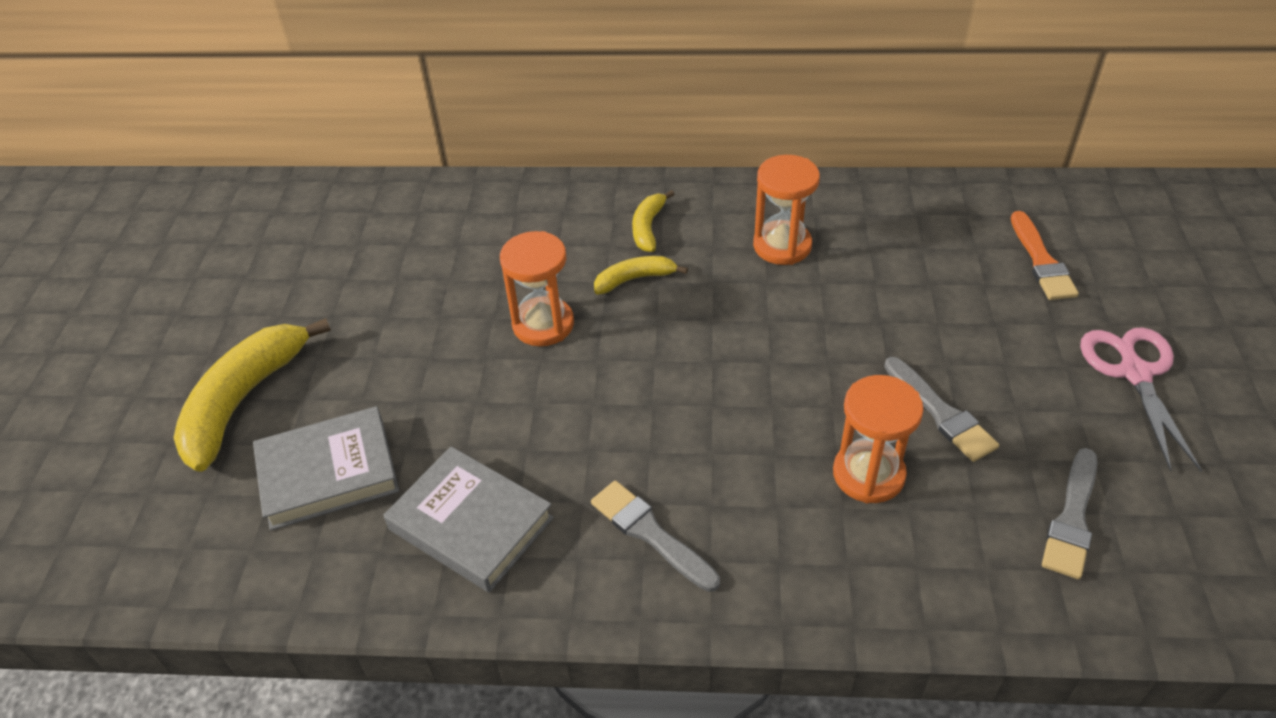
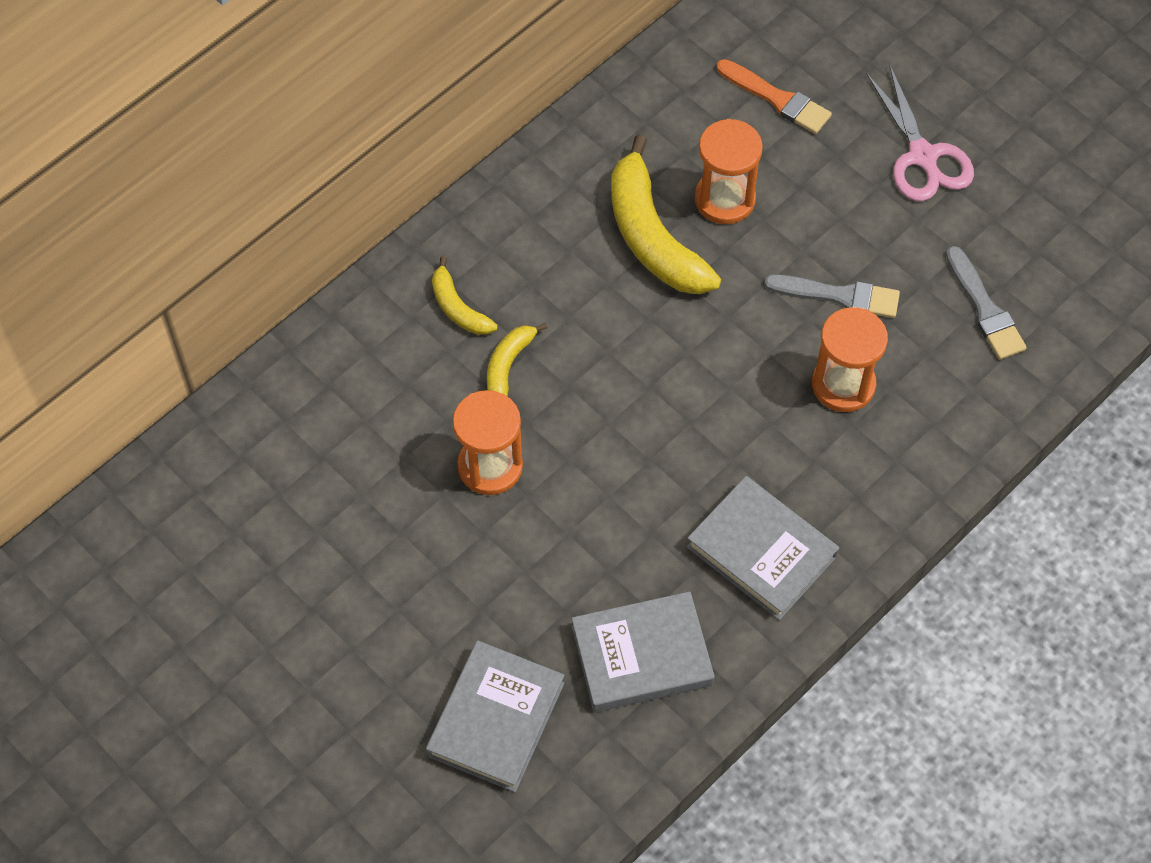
camera: 50 degrees left, 15 degrees up
yellow banana [173,318,331,472] -> yellow banana moved to [611,135,721,294]
grey brush [591,480,720,592] -> grey book [687,476,839,620]
orange hourglass [753,155,820,265] -> orange hourglass moved to [695,119,763,224]
pink scissors [1080,327,1202,471] -> pink scissors turned 150 degrees counterclockwise [866,64,974,201]

